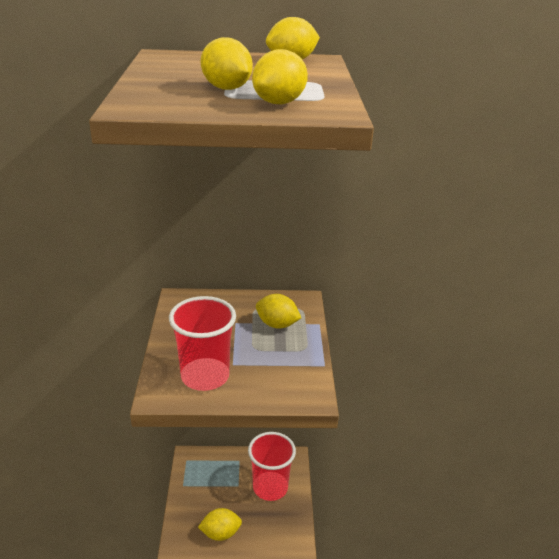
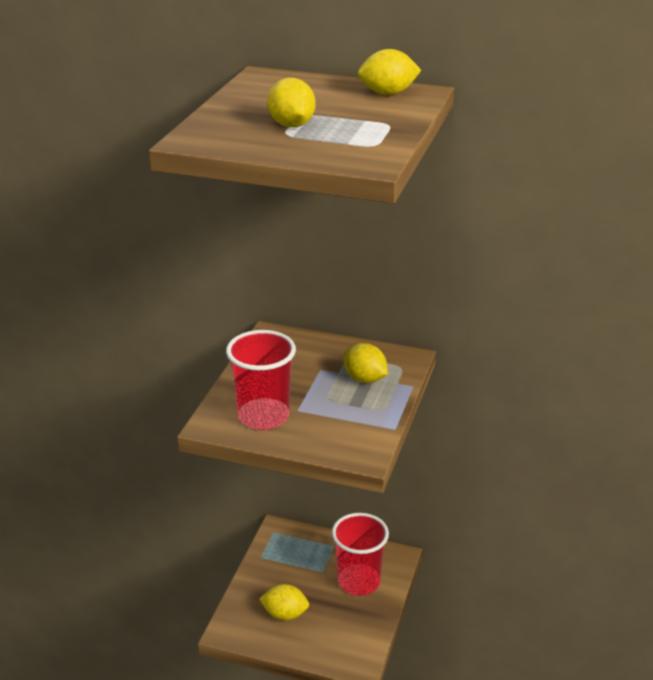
camera: 20 degrees right, 0 degrees up
yellow lemon [252,49,308,104] -> none

